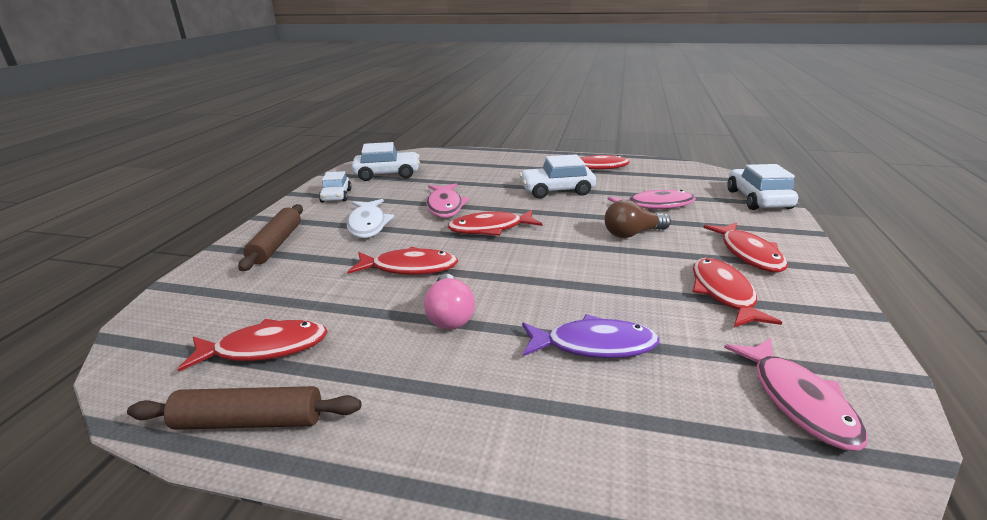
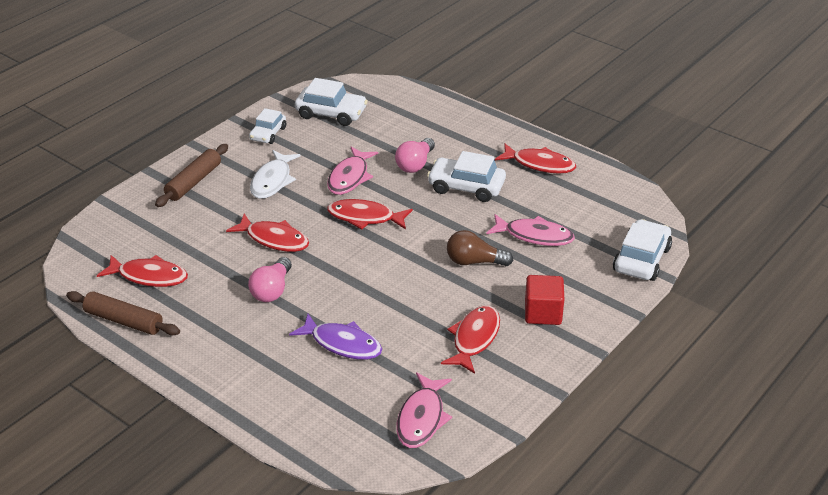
camera: 25 degrees right, 10 degrees up
red fish [703,222,788,272] -> red cube [525,275,564,325]
none -> pink light bulb [395,138,435,173]

